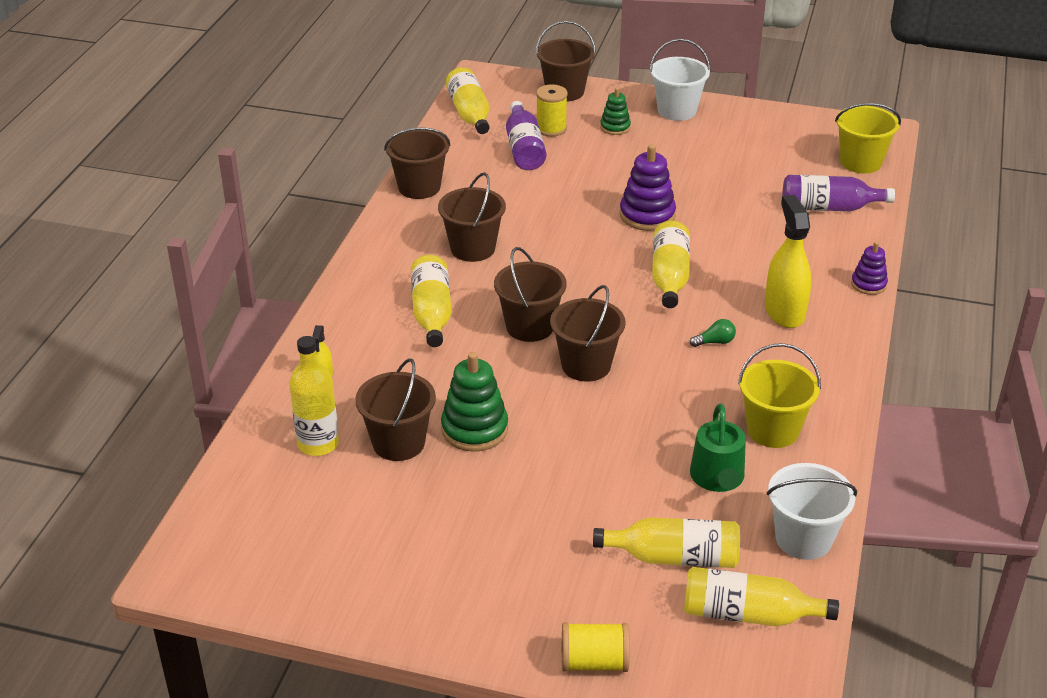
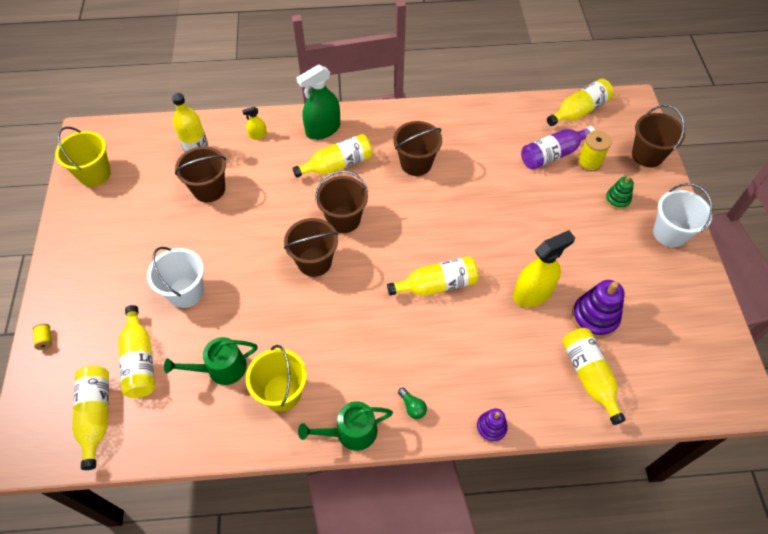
camera: 70 degrees right, 20 degrees up
brown bucket [384,128,450,199] -> none
green stacking toy [441,352,508,452] -> none
yellow spool [562,622,630,672] -> yellow spool [33,323,52,350], size x0.55
purple stacking toy [620,144,676,231] -> purple stacking toy moved to [572,280,625,338]
green light bulb [690,319,736,347] -> green light bulb moved to [398,388,427,419]
yellow spray bottle [765,195,811,328] -> yellow spray bottle moved to [513,230,575,307]
white bucket [767,463,857,560] -> white bucket moved to [147,247,204,308]
purple bottle [782,175,895,211] -> yellow bottle [562,328,626,425]
yellow bucket [835,103,901,173] -> yellow bucket moved to [55,127,111,186]
none -> green spray bottle [296,64,340,140]
none -> green watering can [298,401,393,451]

